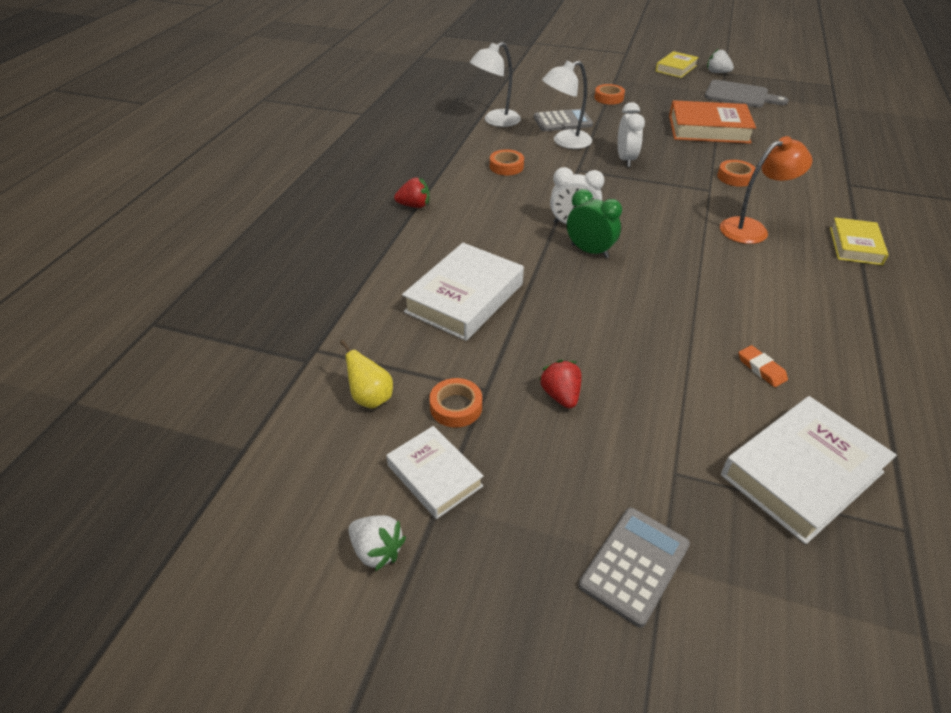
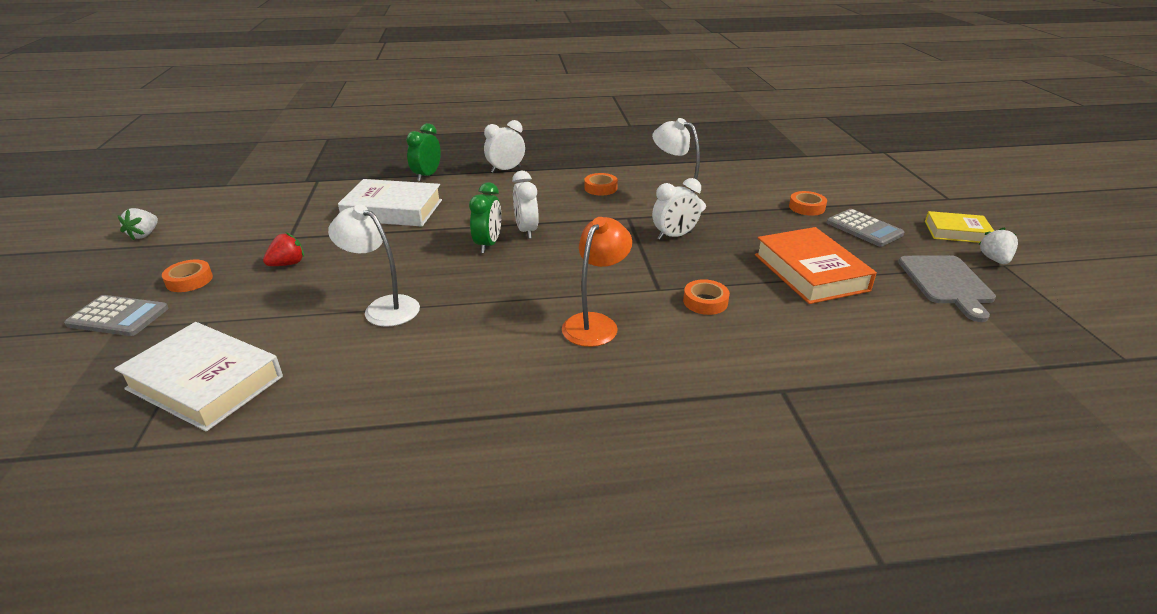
camera: 65 degrees right, 10 degrees down
yellow pear [340,340,393,409] -> none
white book [386,426,484,519] -> none
red strawberry [394,177,430,208] -> white clock [484,120,525,173]
orange tape [429,378,482,428] -> orange tape moved to [162,259,213,292]
white lamp [470,42,521,127] -> white lamp moved to [328,204,420,327]
grey calculator [534,109,593,131] -> grey calculator moved to [826,209,904,247]
orange lamp [720,136,813,244] -> orange lamp turned 105 degrees counterclockwise [562,217,632,347]
orange eraser [739,345,788,387] -> none
yellow book [830,217,889,265] -> none
none -> green clock [406,123,441,182]

